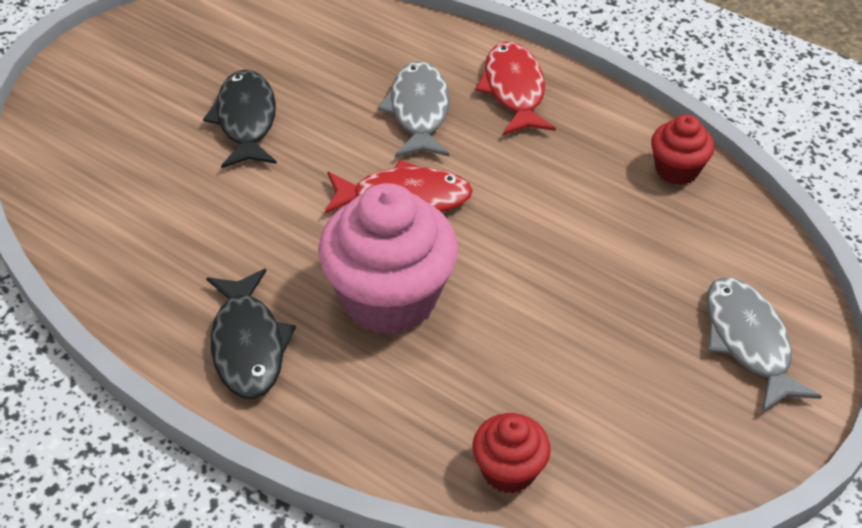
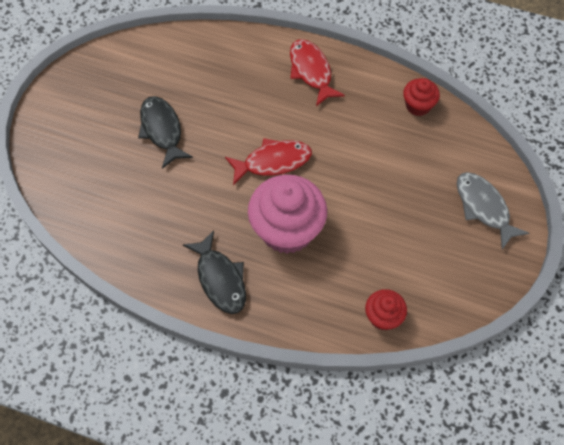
camera: 15 degrees left, 15 degrees up
grey fish [378,61,450,157] -> none

